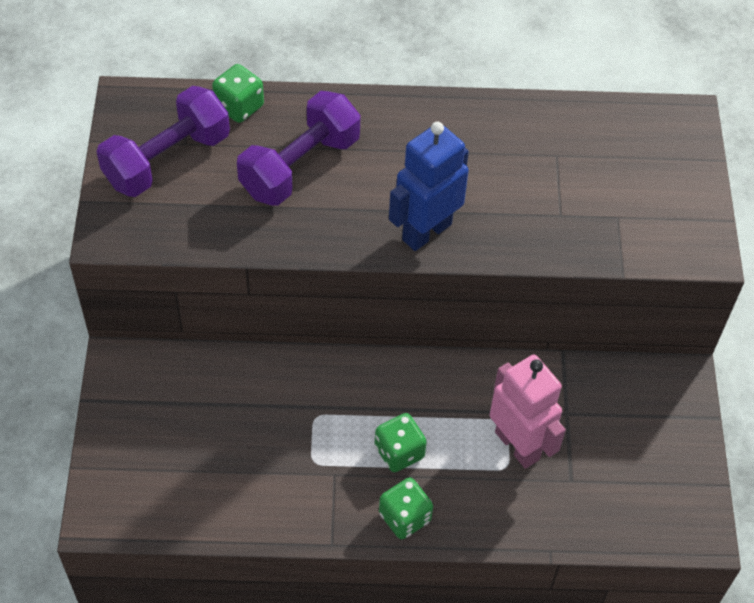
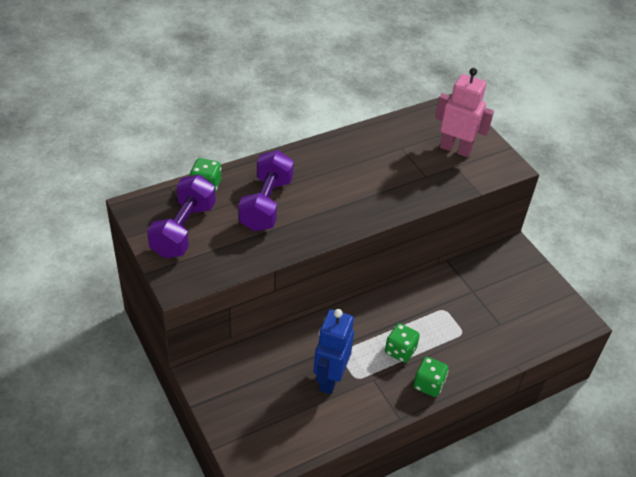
camera: 30 degrees left, 10 degrees down
blue robot [389,122,469,251] -> blue robot moved to [314,309,354,394]
pink robot [490,354,566,469] -> pink robot moved to [435,68,494,157]

